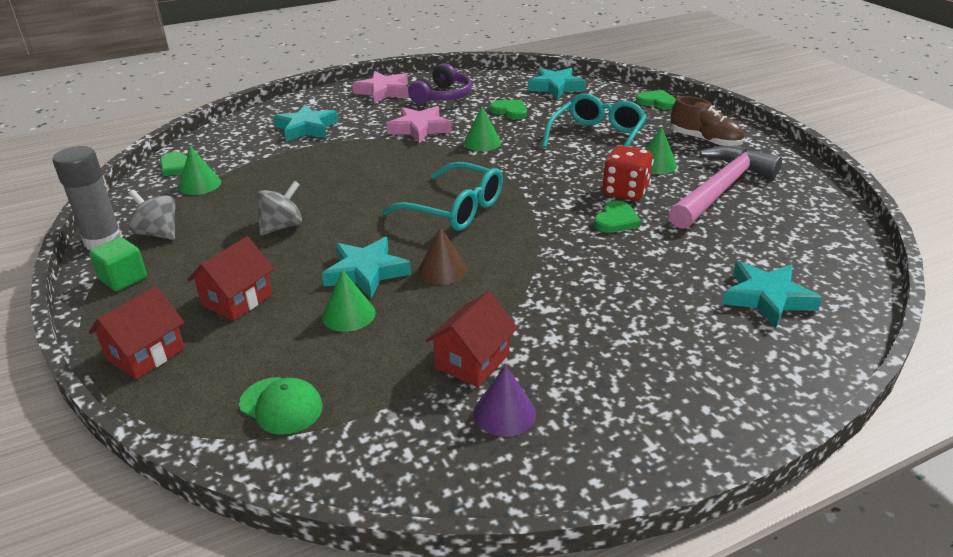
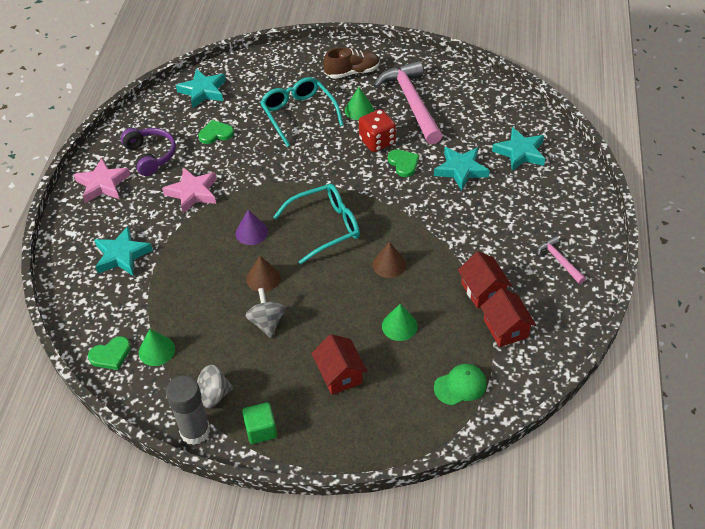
camera: 55 degrees left, 15 degrees up
red house [89,286,185,379] -> red house moved to [480,288,536,347]
turquoise star [322,237,411,299] -> turquoise star moved to [434,147,490,191]
green cone [463,106,501,151] -> none
purple cone [474,365,536,437] -> purple cone moved to [236,210,268,245]
green heart [636,90,676,109] -> none
none -> brown cone [246,256,281,292]
none -> pink hammer [537,236,586,284]

